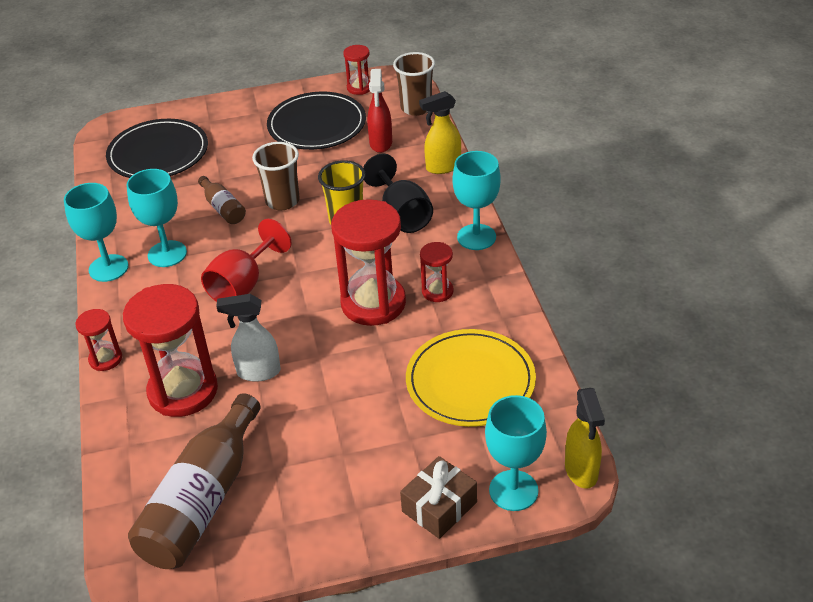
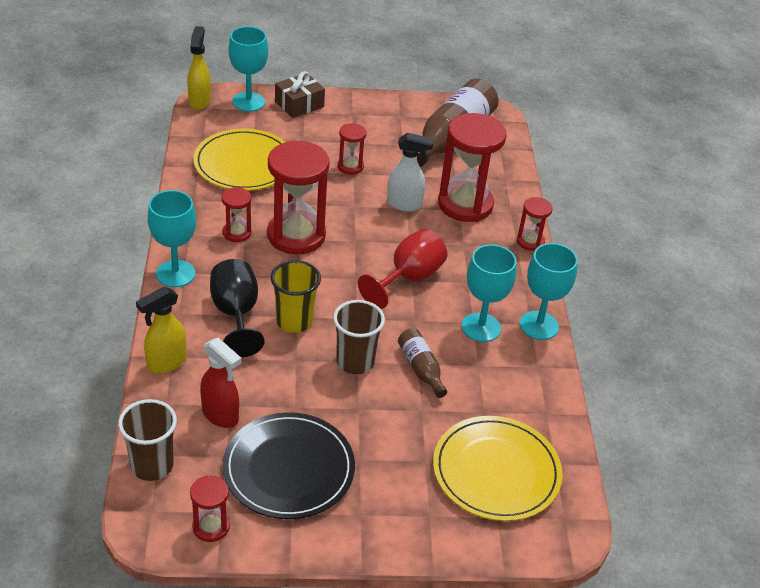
camera: 175 degrees left, 0 degrees up
black plate [106,119,208,178] -> yellow plate [433,416,563,521]
red spray bottle [367,69,392,153] -> red spray bottle turned 120 degrees clockwise [200,338,242,428]
yellow spray bottle [419,91,461,174] -> yellow spray bottle turned 150 degrees clockwise [136,286,186,374]
none -> red hourglass [337,123,367,175]

